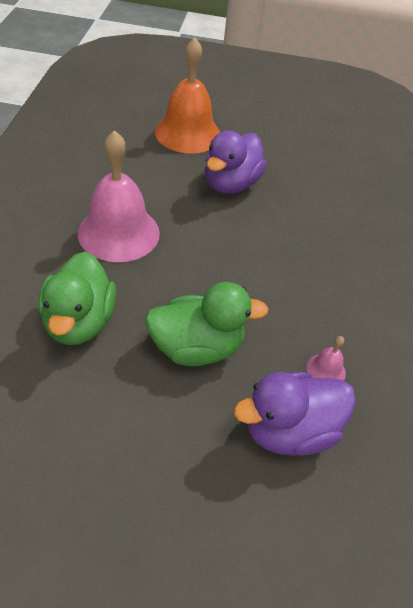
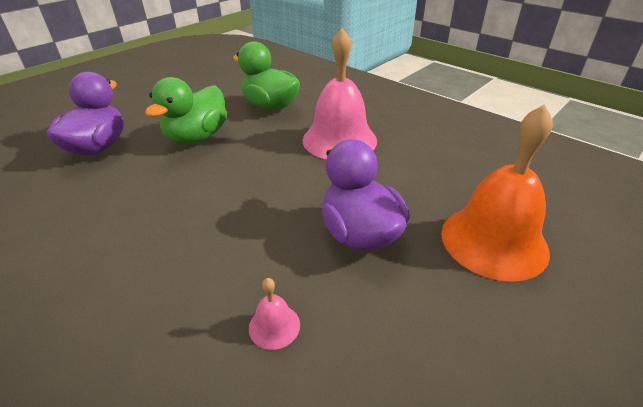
camera: 130 degrees right, 10 degrees down
pink bell [307,336,346,380] -> pink bell moved to [249,278,300,350]

